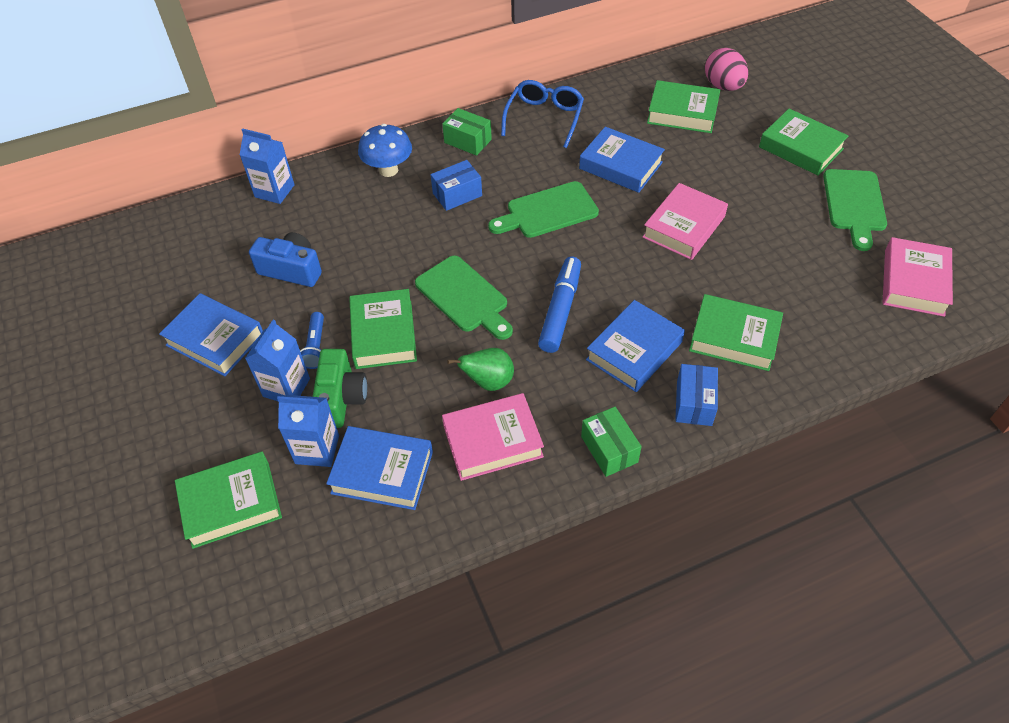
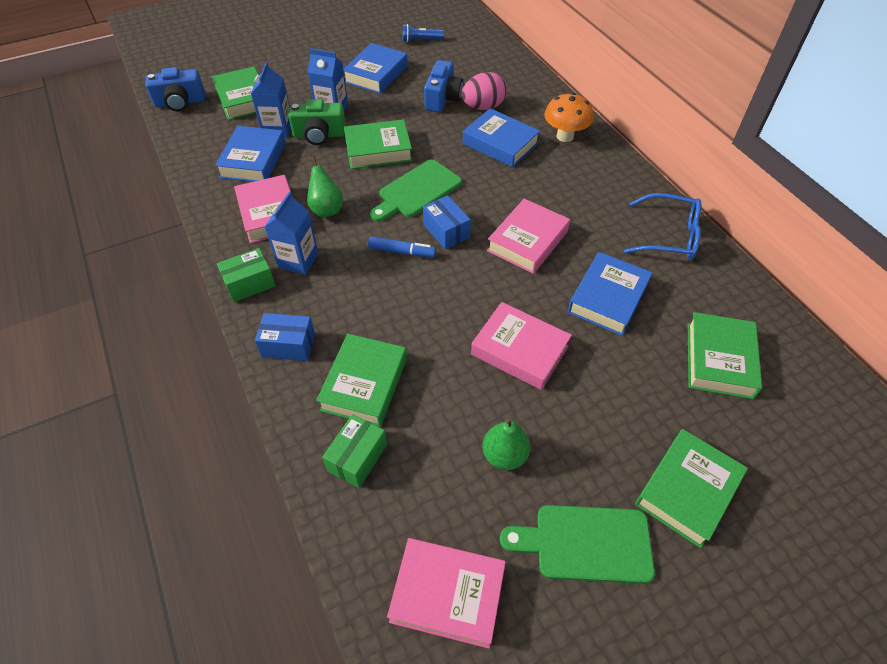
camera: 85 degrees right, 0 degrees up
blue carton [240,128,295,204] -> blue carton moved to [265,192,318,275]
blue flashlight [300,312,324,369] -> blue flashlight moved to [402,24,444,42]
blue mushroom [358,124,412,177] -> orange mushroom [544,93,594,142]
blue box [431,160,482,211] -> blue box moved to [423,195,471,249]
green box [442,108,492,156] -> green box moved to [322,414,387,488]
green cutting board [488,181,599,238] -> pink book [487,199,570,274]
blue marker [538,256,581,353] -> blue marker [368,236,436,258], size x0.65
blue book [586,300,685,392] -> blue book moved to [463,108,540,168]
pink egg [705,48,748,91] -> pink egg moved to [462,72,507,110]
none -> blue camera [145,67,205,111]
none -> green pear [482,418,530,470]

